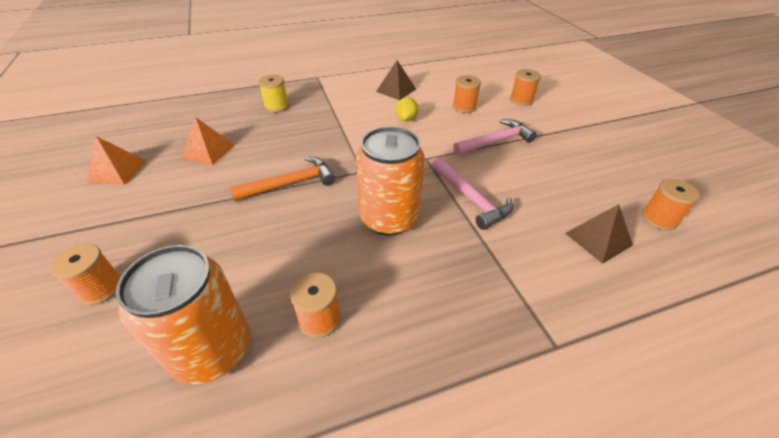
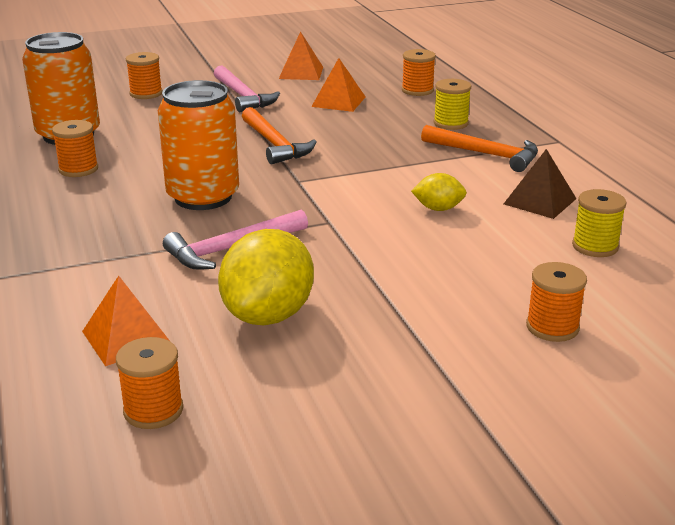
camera: 90 degrees right, 15 degrees down
orange spool [453,75,481,113] -> orange spool moved to [402,49,436,96]
pink hammer [453,119,537,155] -> pink hammer moved to [214,66,280,112]
brown pyramid [565,204,633,264] -> orange pyramid [82,276,170,366]
none -> yellow lemon [218,229,314,325]
none -> orange hammer [421,125,538,172]
none -> yellow spool [572,189,627,257]

